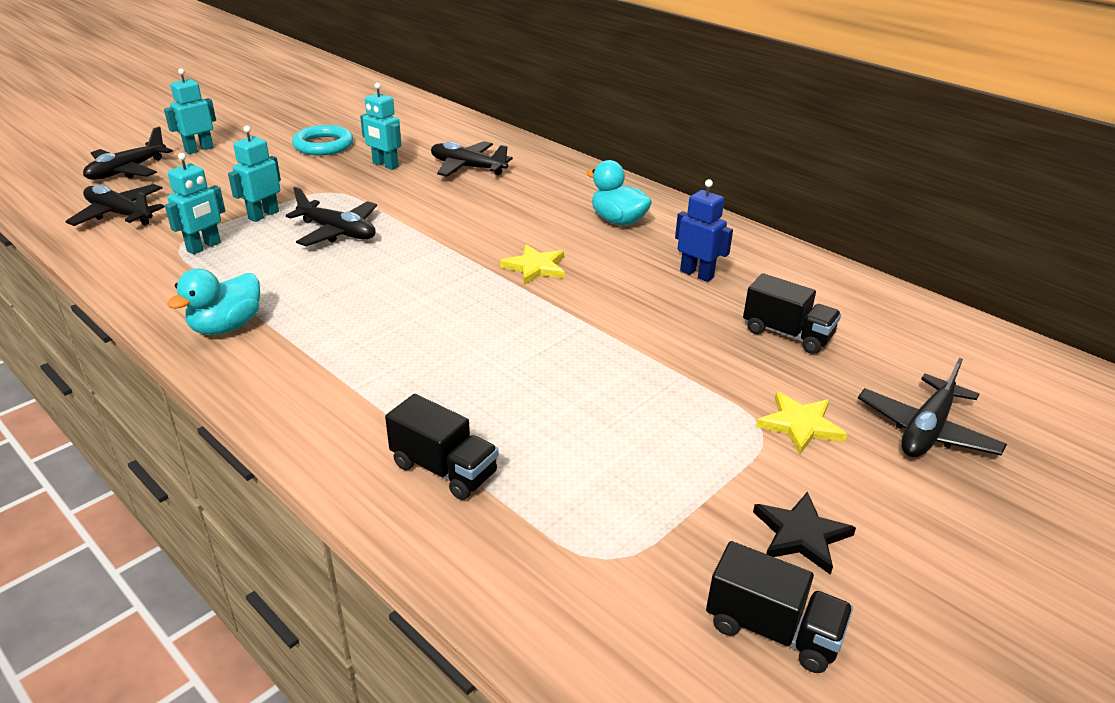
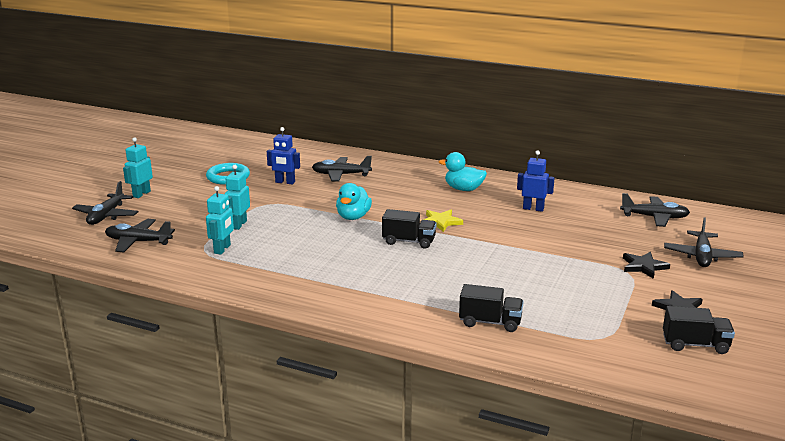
camera: 20 degrees left, 10 degrees down
turquoise duck [167,268,260,335] -> turquoise duck moved to [336,183,372,220]
black plane [286,187,377,246] -> black plane moved to [620,193,690,227]
turquoise robot [360,83,401,170] -> blue robot [267,127,300,185]
black truck [743,273,841,354] -> black truck moved to [382,209,437,249]
yellow star [756,392,847,455] -> black star [623,252,670,279]

